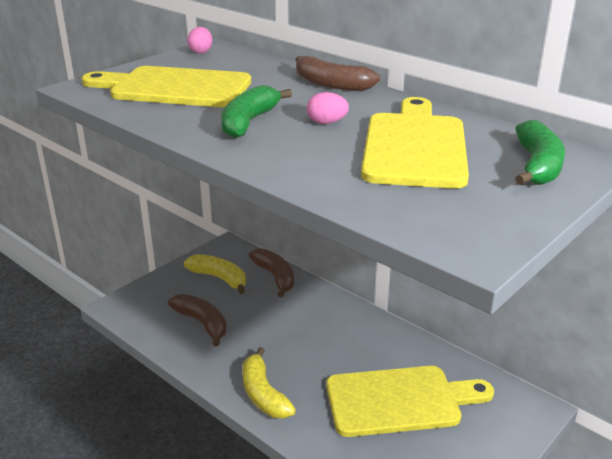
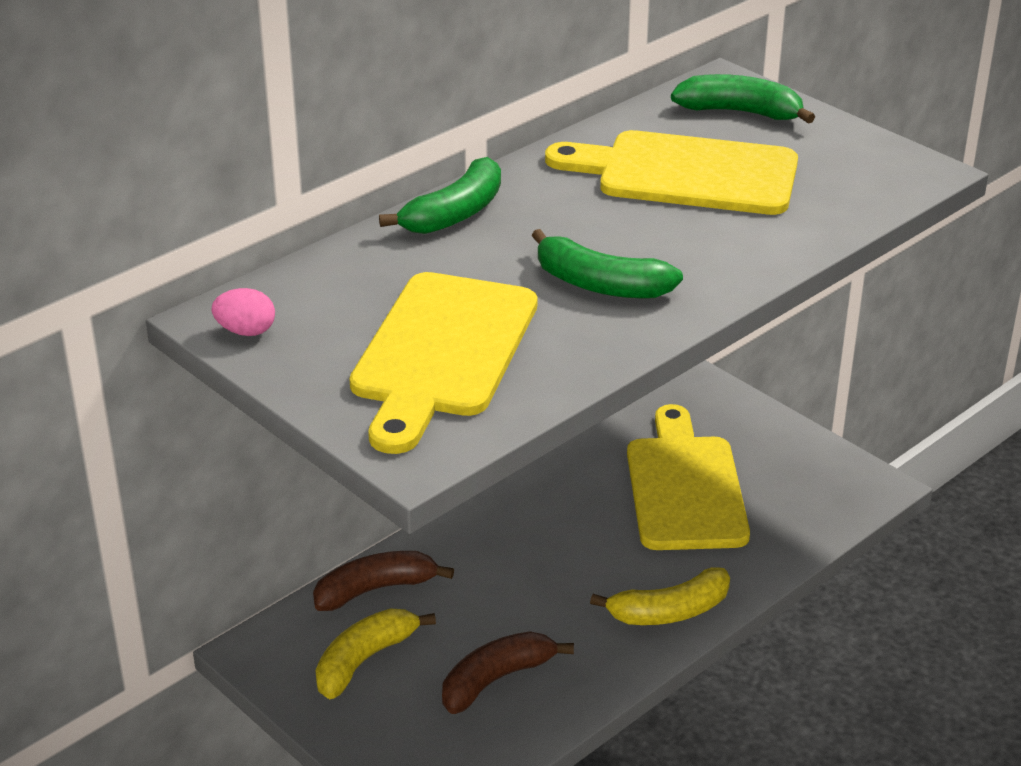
camera: 85 degrees left, 5 degrees up
brown banana [295,56,380,91] -> green banana [379,157,501,234]
pink egg [307,92,349,124] -> none

